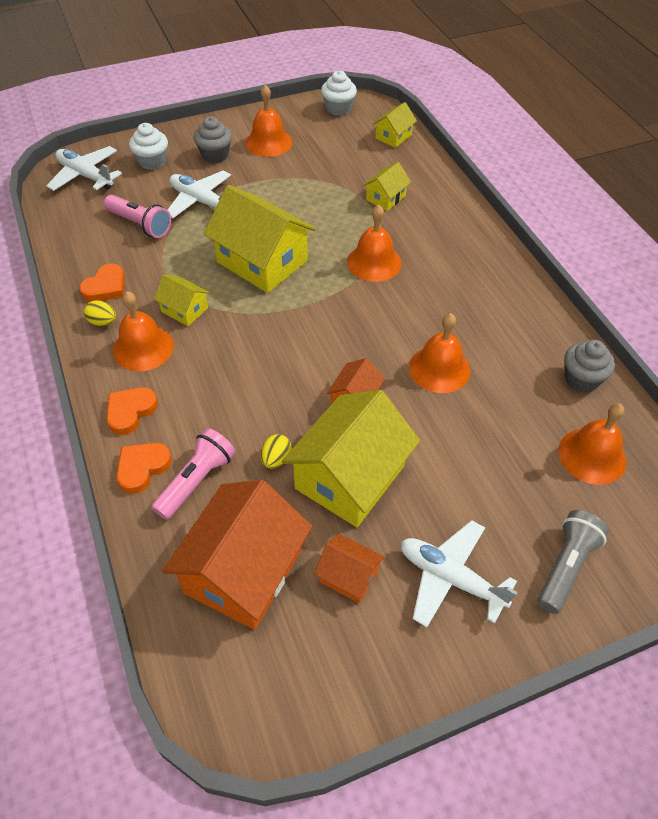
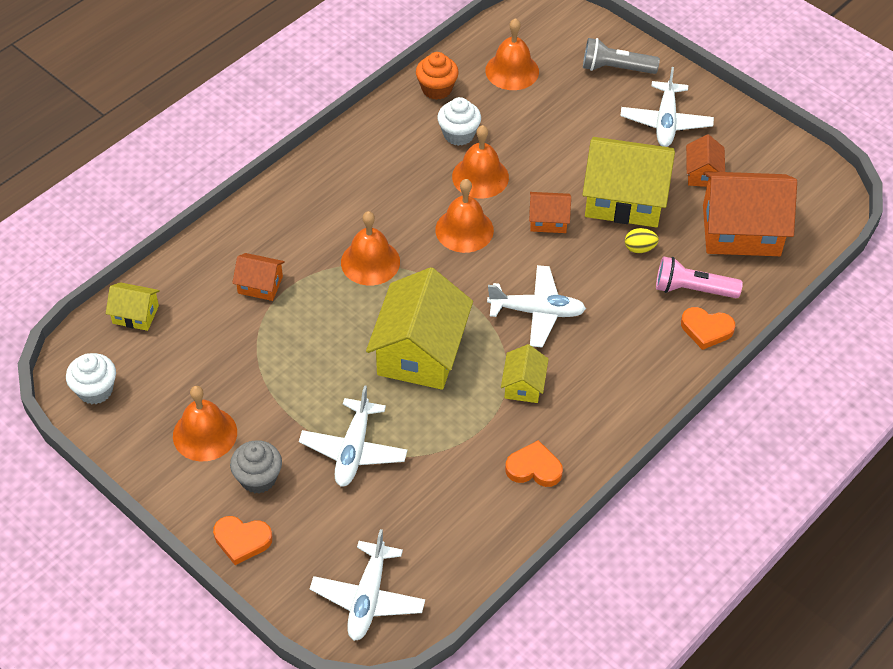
camera: 115 degrees left, 0 degrees up
yellow egg [84,300,116,326] -> none
pink flashlight [104,195,171,238] -> none
orange heart [107,387,158,435] -> orange heart moved to [213,516,273,565]
orange bell [113,291,174,371] -> orange bell moved to [435,179,494,253]
white cupcake [129,123,168,170] -> white cupcake moved to [437,97,481,146]
yellow house [363,162,411,211] -> orange house [232,253,285,301]
grey cupcake [564,340,615,393] -> orange cupcake [416,52,459,100]
none -> white plane [487,265,586,348]

